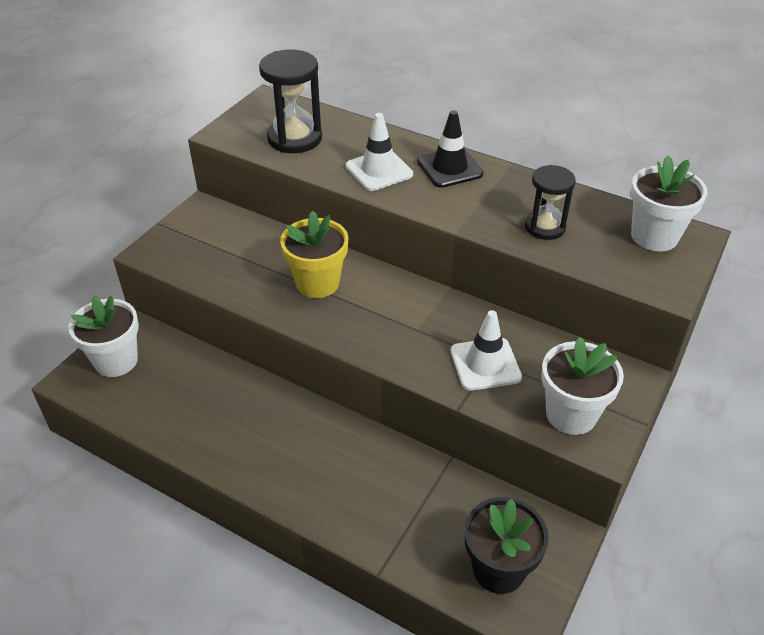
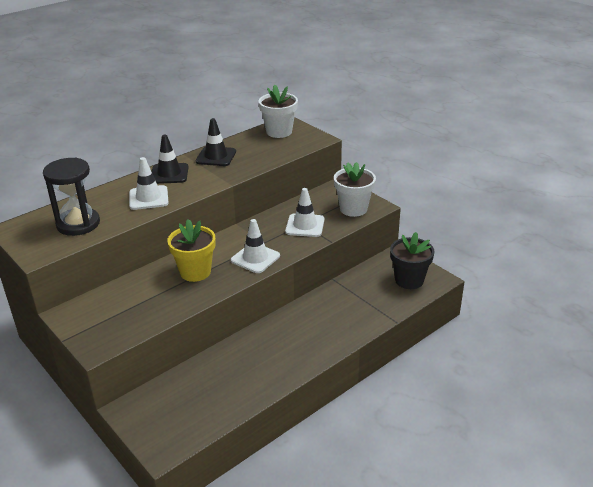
camera: 70 degrees left, 10 degrees down
white flower pot [68,296,139,377] -> none
black hourglass [525,165,576,240] -> none
none -> black traffic cone [196,118,236,166]
none -> white traffic cone [231,219,280,273]

